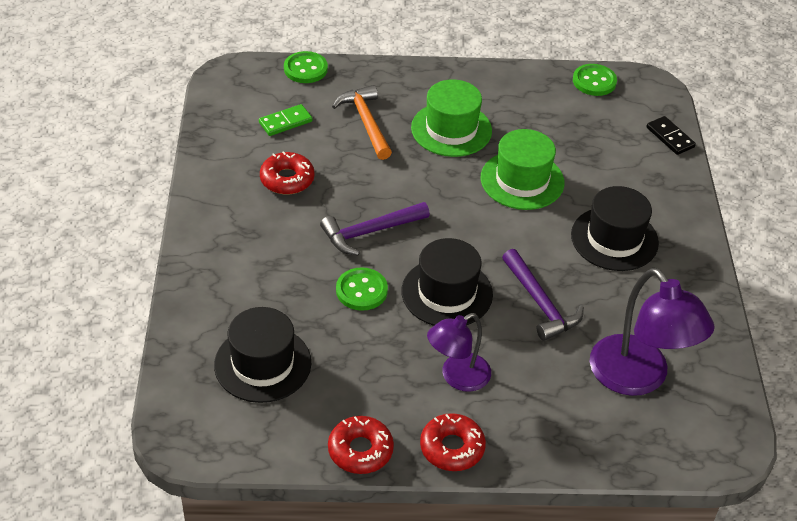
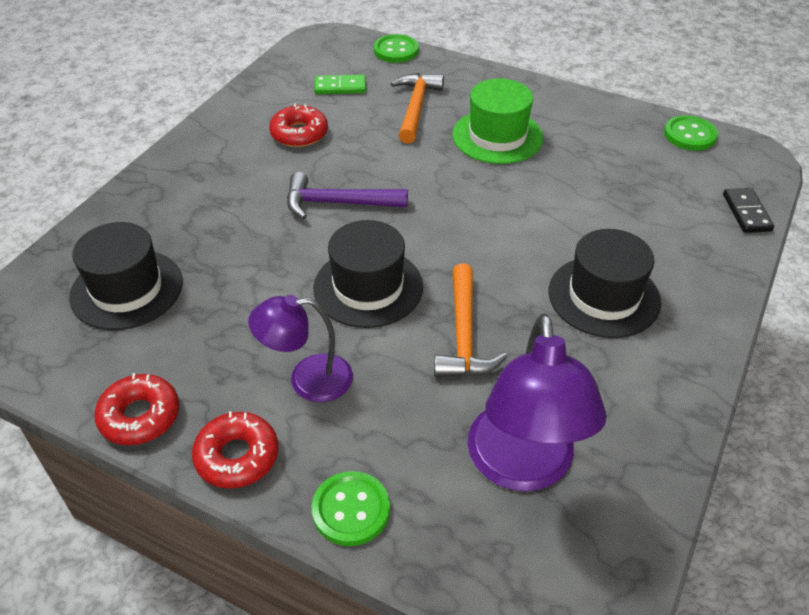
camera: 30 degrees right, 0 degrees up
green button [336,267,388,311] -> green button moved to [312,471,390,546]
green hat [481,129,565,210] -> none
purple hammer [502,249,584,341] -> orange hammer [434,264,508,377]

